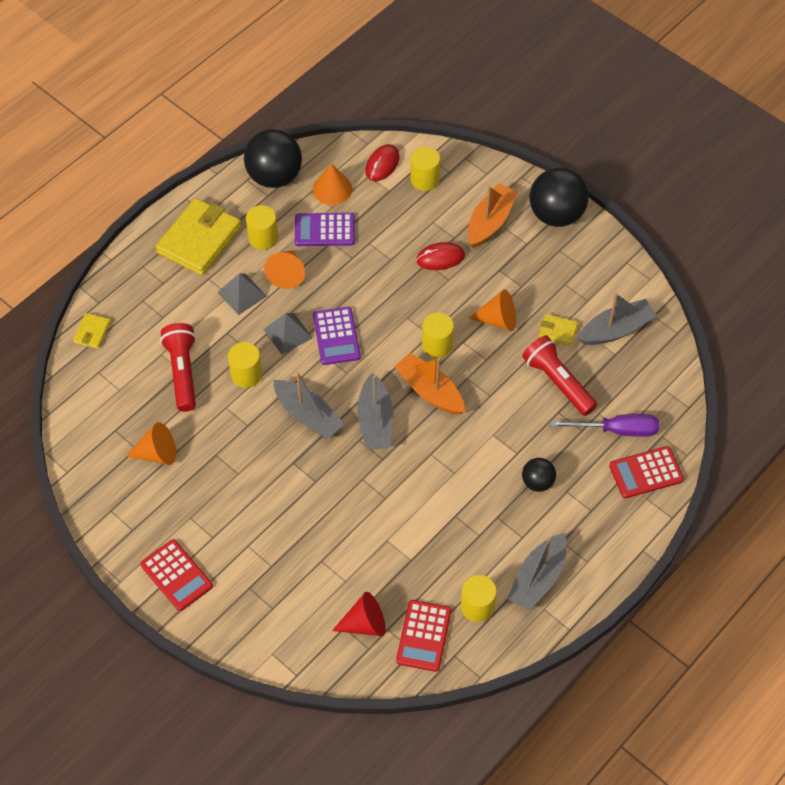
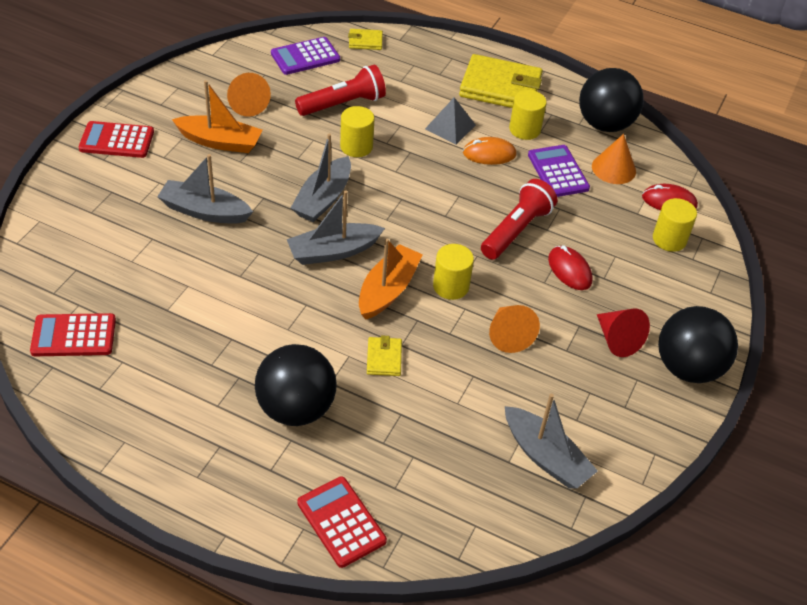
camera: 70 degrees right, 10 degrees down
red calculator [140,539,213,611] -> red calculator turned 60 degrees clockwise [79,121,154,158]
grey pyramid [263,313,312,355] -> none
orange cone [264,250,305,289] -> orange mouse [463,137,517,165]
purple calculator [313,307,361,365] -> purple calculator moved to [271,37,340,75]
red cone [332,592,386,636] -> red cone moved to [597,308,650,357]
yellow cylinder [461,575,497,622] -> none
orange boat [468,183,517,248] -> orange boat moved to [172,80,263,153]
grey boat [507,533,567,611] -> grey boat moved to [157,154,253,224]
red flashlight [522,335,597,416] -> red flashlight moved to [481,179,557,260]
black ball [522,458,556,492] -> black ball [255,344,337,426], size x1.90
yellow wallet [538,314,578,346] -> yellow wallet moved to [367,335,402,376]
purple screwdriver [550,414,659,437] -> none

